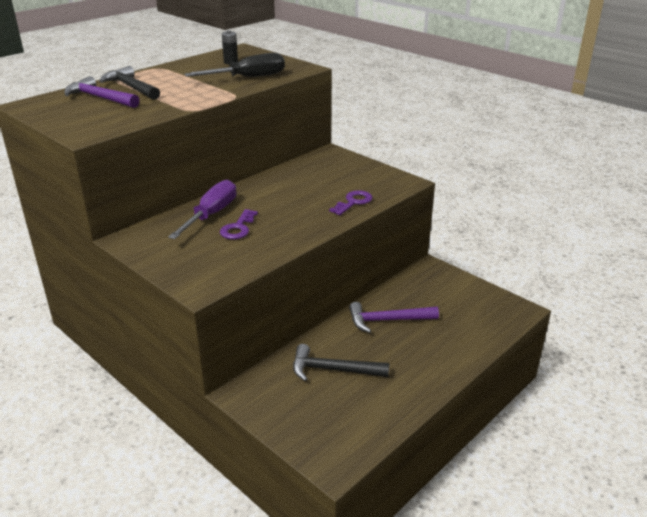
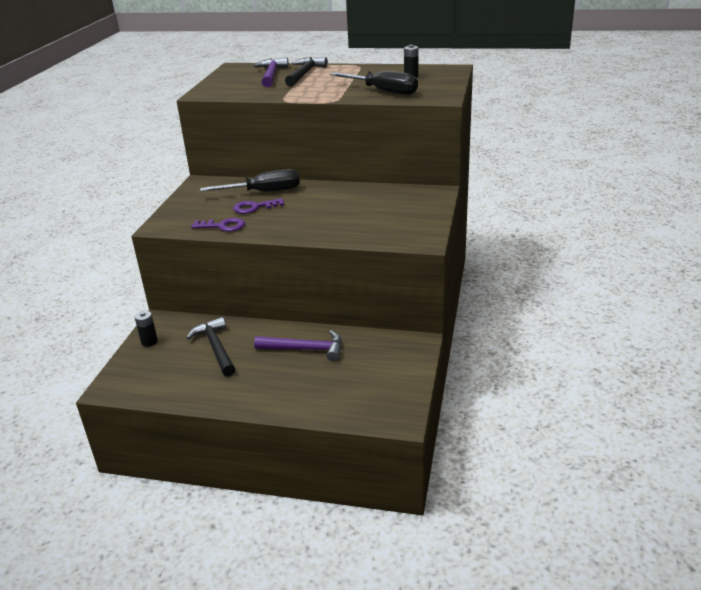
camera: 60 degrees right, 0 degrees up
purple screwdriver [168,180,236,239] -> black screwdriver [200,169,300,192]
purple key [329,190,373,215] -> purple key moved to [191,218,245,232]
purple hammer [349,302,439,333] -> purple hammer turned 135 degrees clockwise [254,330,342,362]
none -> black battery [135,311,158,347]

